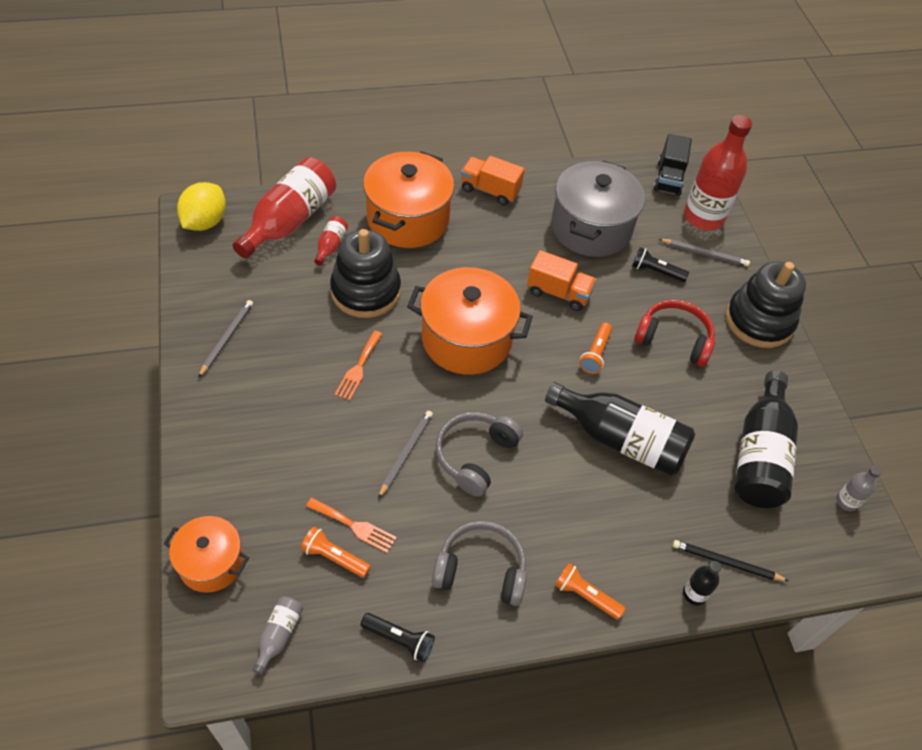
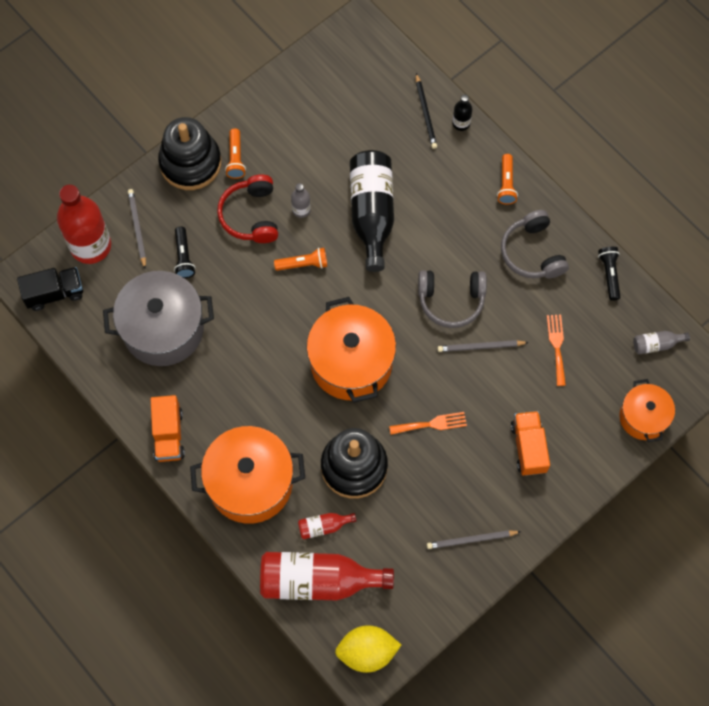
camera: 115 degrees left, 15 degrees up
orange flashlight [301,527,371,578] -> orange flashlight moved to [225,128,246,179]
orange truck [527,250,596,311] -> orange truck moved to [511,411,550,476]
black bottle [734,371,798,508] -> none
grey bottle [836,466,882,512] -> grey bottle moved to [291,183,311,218]

